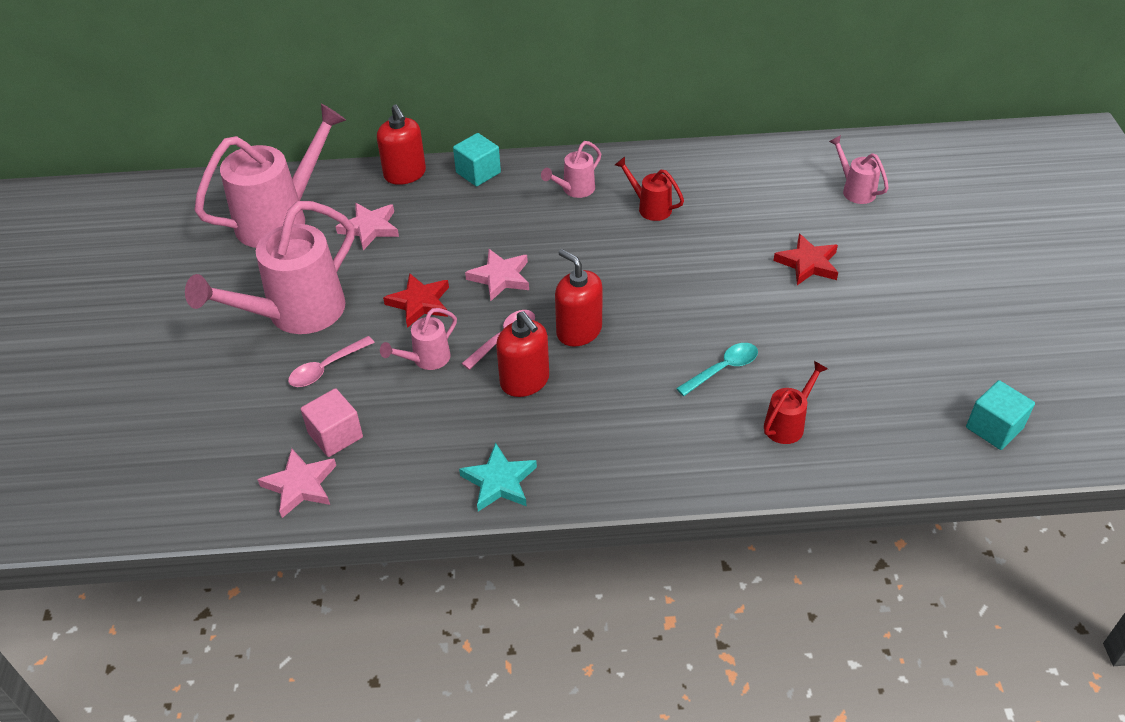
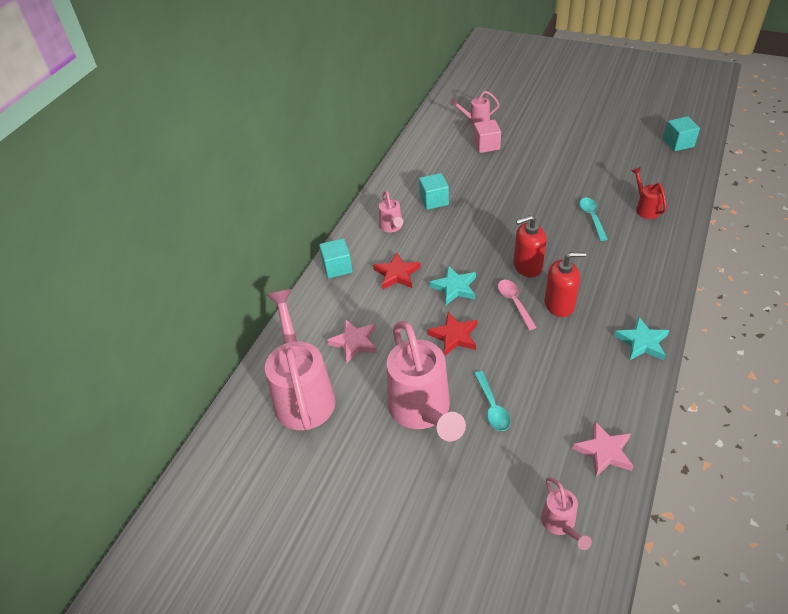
camera: 60 degrees left, 0 degrees up
pink spoon [288,336,375,387] -> turquoise spoon [474,371,511,431]
pink cube [301,388,363,457] -> pink cube moved to [473,120,501,153]
red soap dispenser [377,104,426,185] -> none
pink watering can [380,308,457,370] -> pink watering can moved to [541,477,592,550]
pink star [465,249,529,302] -> turquoise star [429,266,476,305]
red watering can [615,157,684,221] -> turquoise cube [419,173,449,210]
red star [773,234,838,285] -> red star moved to [373,252,421,289]

